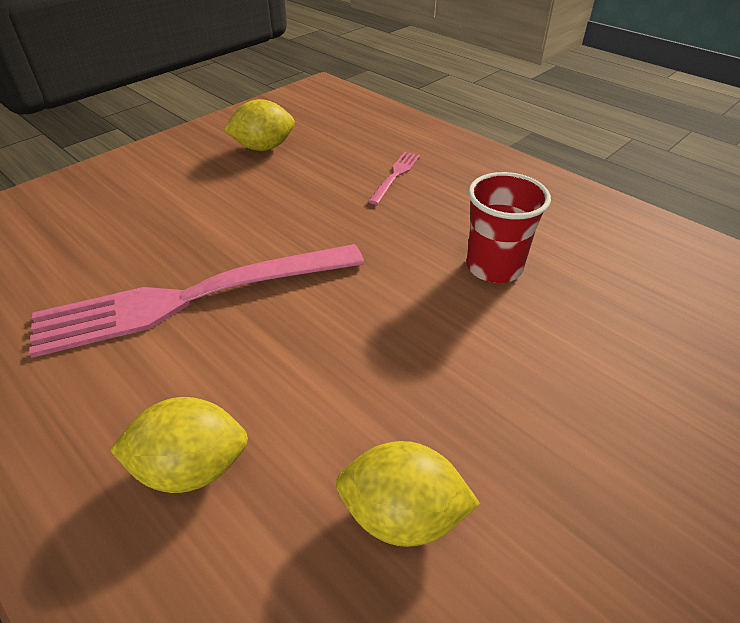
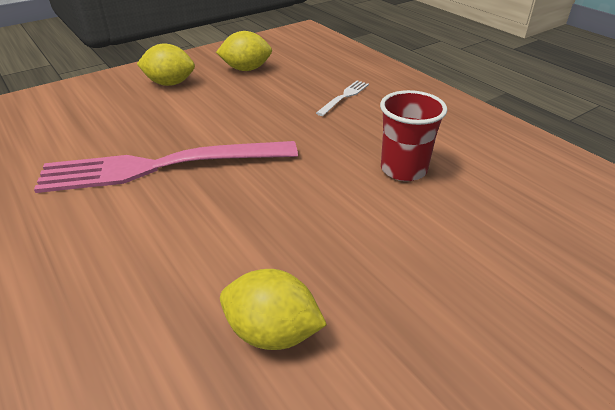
camera: 10 degrees right, 5 degrees down
yellow lemon [110,397,248,493] -> yellow lemon moved to [137,43,195,86]
pink fork [368,152,420,205] -> white fork [316,81,369,116]

